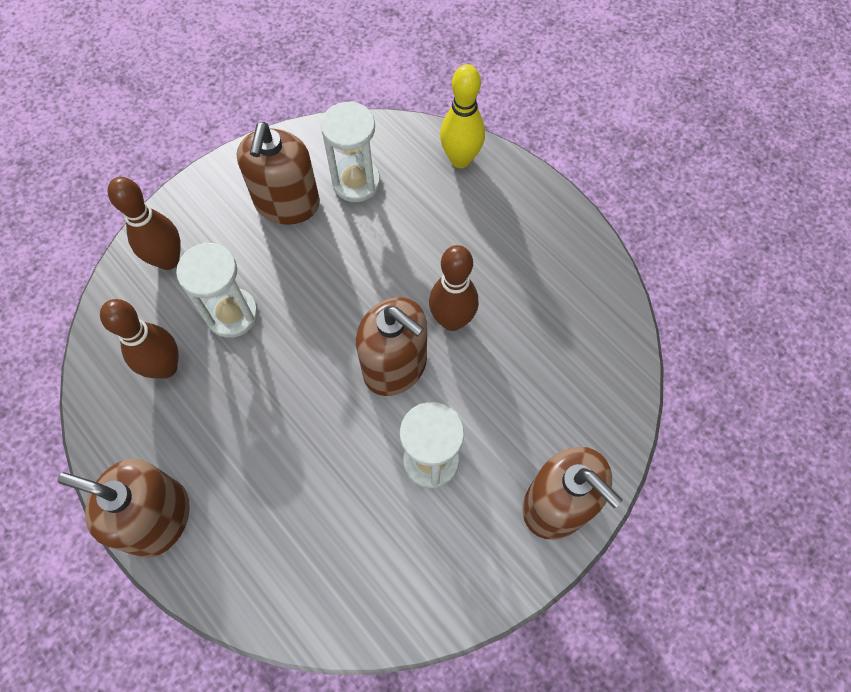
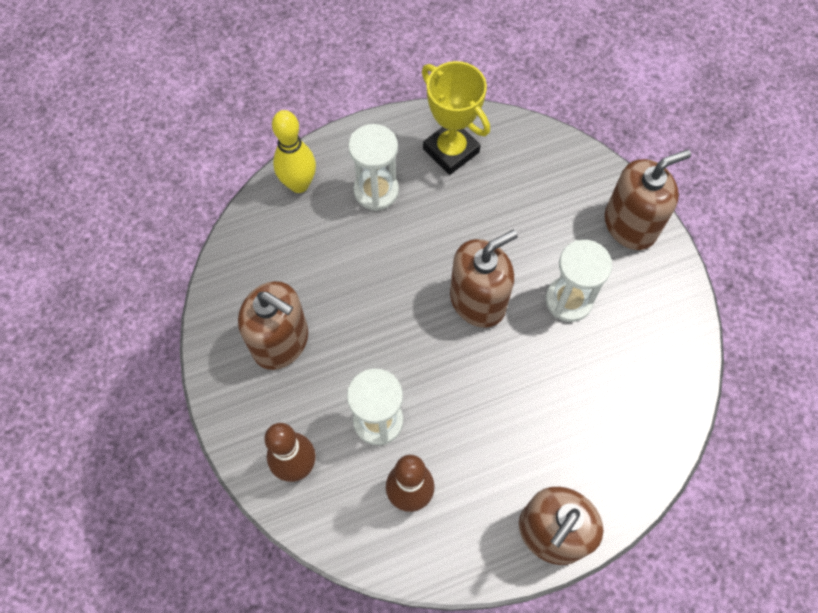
camera: 70 degrees left, 0 degrees up
white hourglass [321,101,380,202] -> white hourglass moved to [348,124,399,211]
brown bowling pin [429,245,479,331] -> none
none -> yellow trophy [422,61,490,175]

